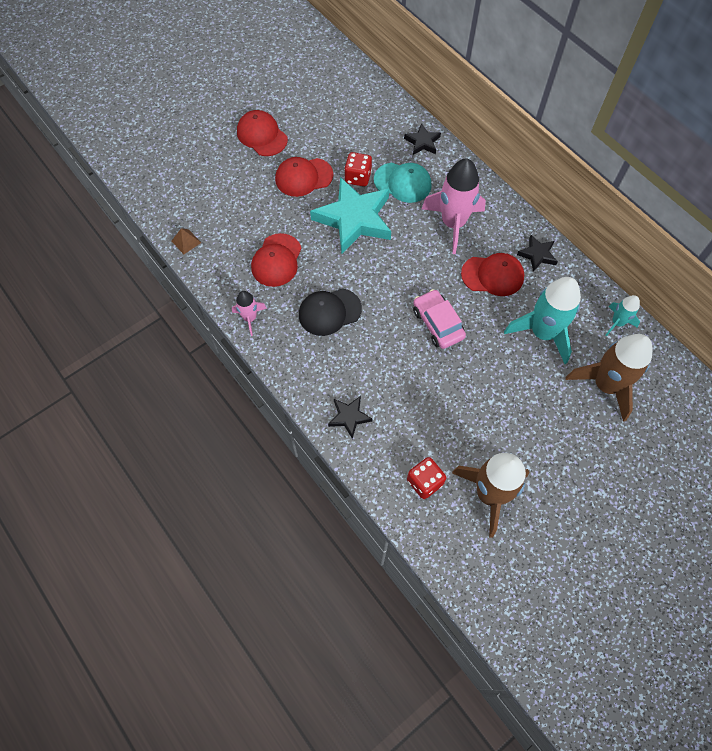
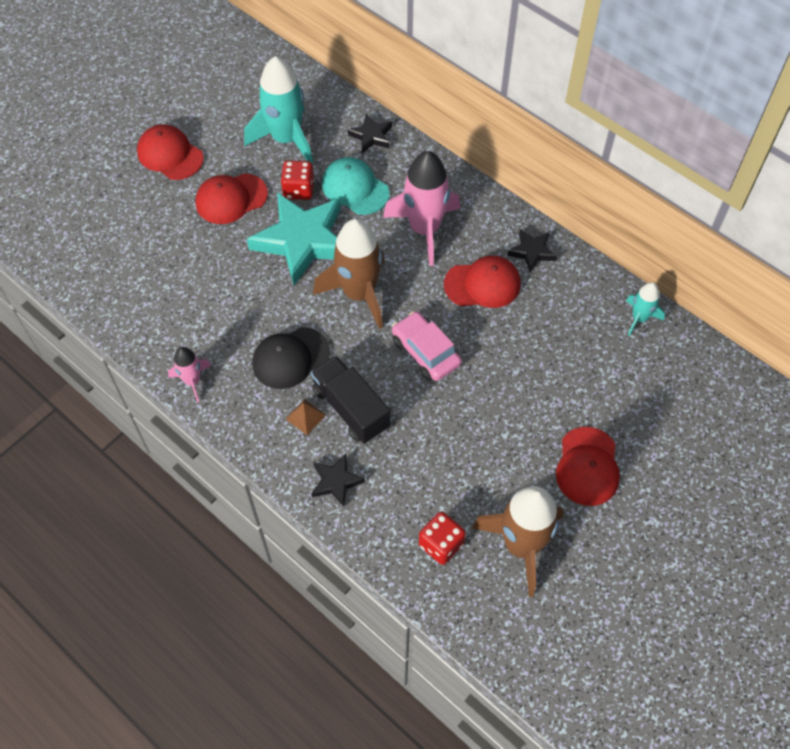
camera: 10 degrees left, 5 degrees down
brown pyramid [172,228,201,254] -> brown pyramid moved to [286,399,326,435]
red cap [251,233,302,287] -> red cap moved to [556,427,620,506]
turquoise cap [374,163,432,203] -> turquoise cap turned 150 degrees counterclockwise [322,157,389,215]
turquoise rocket [504,277,581,364] -> turquoise rocket moved to [244,56,313,164]
brown rocket [565,334,652,422] -> brown rocket moved to [313,219,385,329]
none -> black truck [311,355,390,444]

